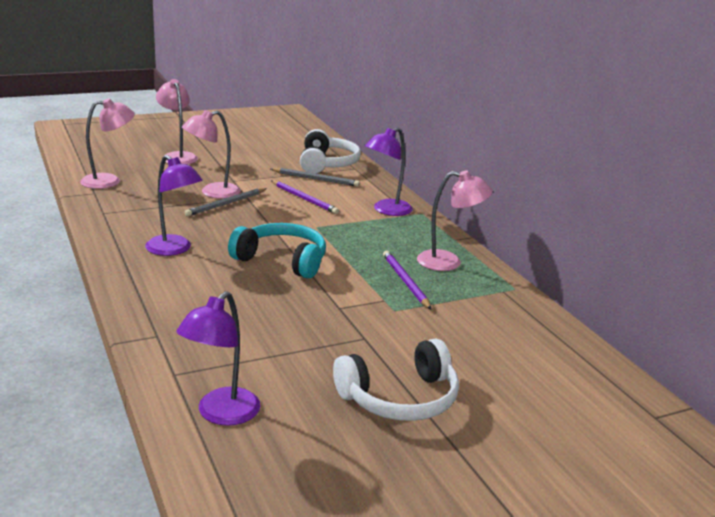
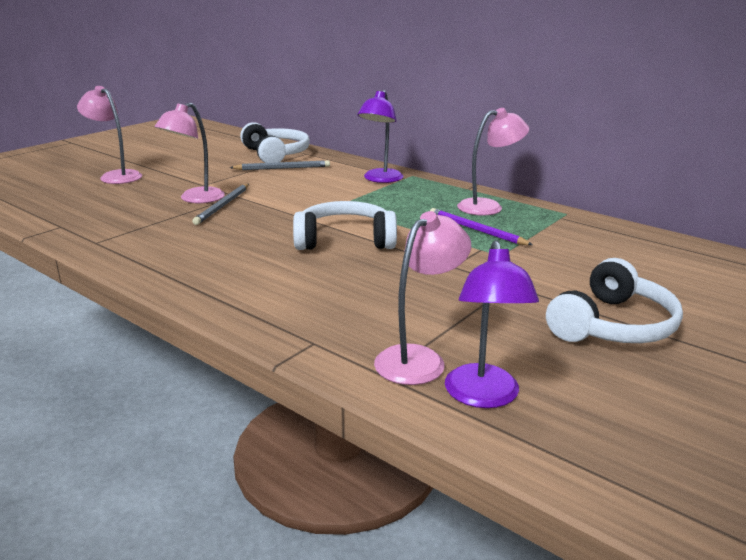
camera: 25 degrees left, 0 degrees up
pink lamp [80,98,135,189] -> pink lamp moved to [374,211,471,385]
purple lamp [145,155,203,256] -> none
turquoise headphones [228,223,326,279] -> white headphones [293,201,397,250]
purple pencil [271,180,339,214] -> none

